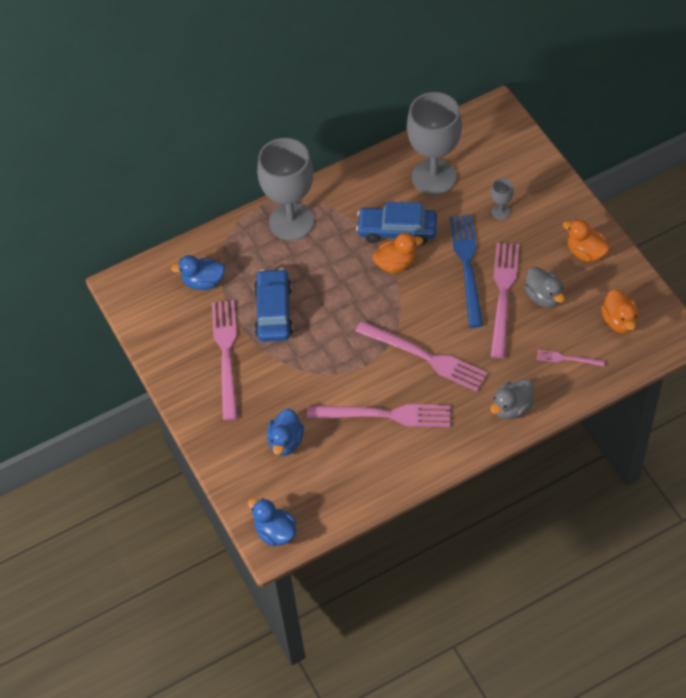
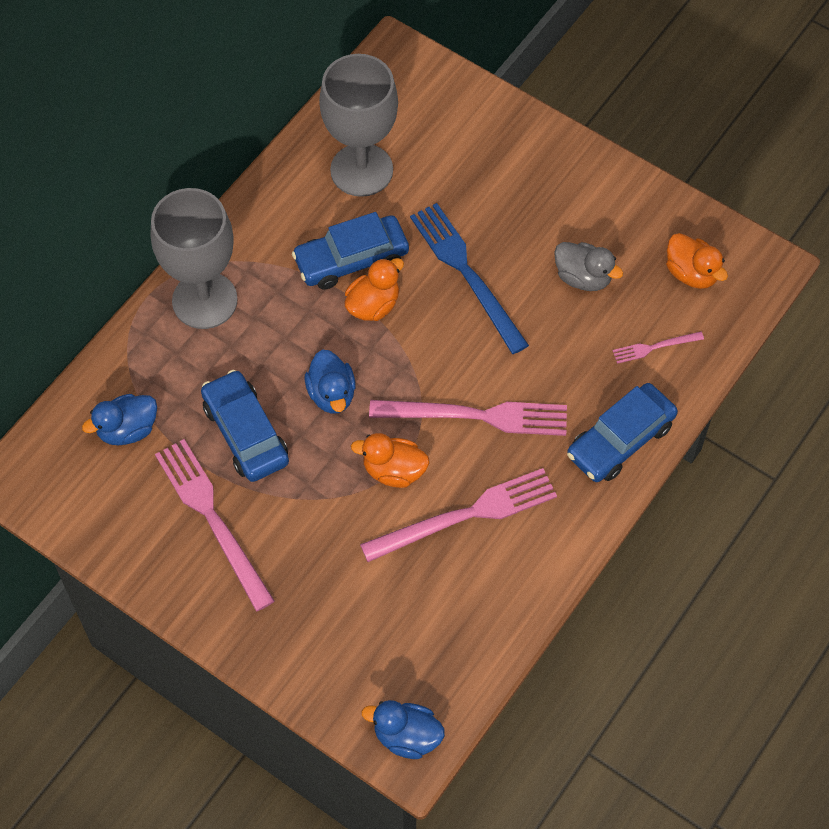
camera: 30 degrees left, 5 degrees up
blue duck [267,408,304,456] -> blue duck moved to [305,349,356,414]
pink fork [490,243,519,358] -> none
grey duck [490,379,534,420] -> blue car [567,383,678,482]
grey goblet [491,178,513,220] -> none
orange duck [563,219,610,262] -> orange duck moved to [351,433,429,488]

